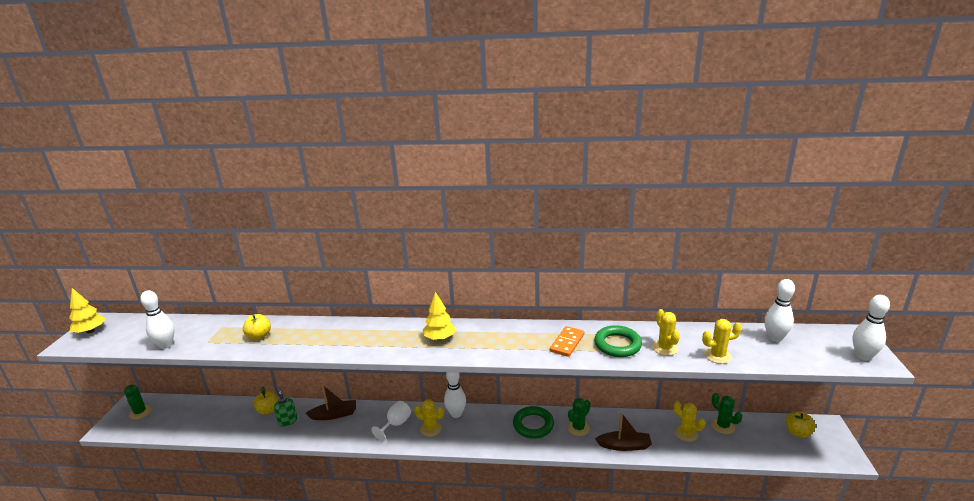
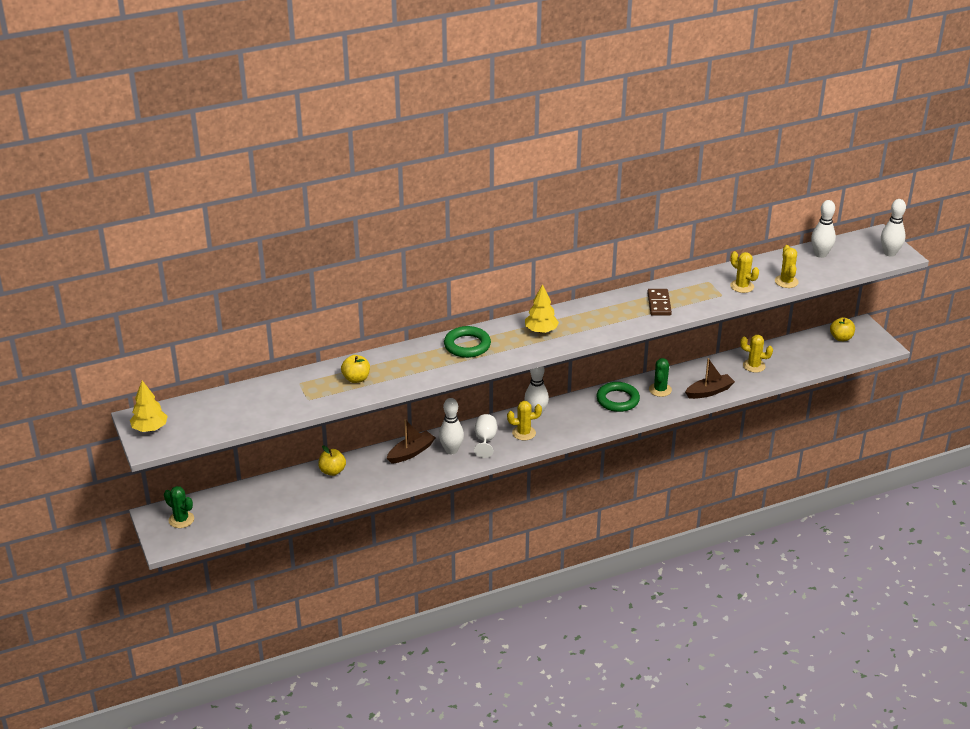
camera: 30 degrees left, 10 degrees up
white bowling pin [140,290,174,349] -> white bowling pin moved to [439,398,464,454]
green soap dispenser [274,387,297,427] -> none
orange domino [550,326,584,357] -> brown domino [647,289,672,316]
green ring [594,325,642,357] -> green ring moved to [444,326,491,358]
yellow cactus [702,319,742,364] -> yellow cactus turned 60 degrees counterclockwise [775,245,799,288]
green cactus [711,393,742,434] -> none

